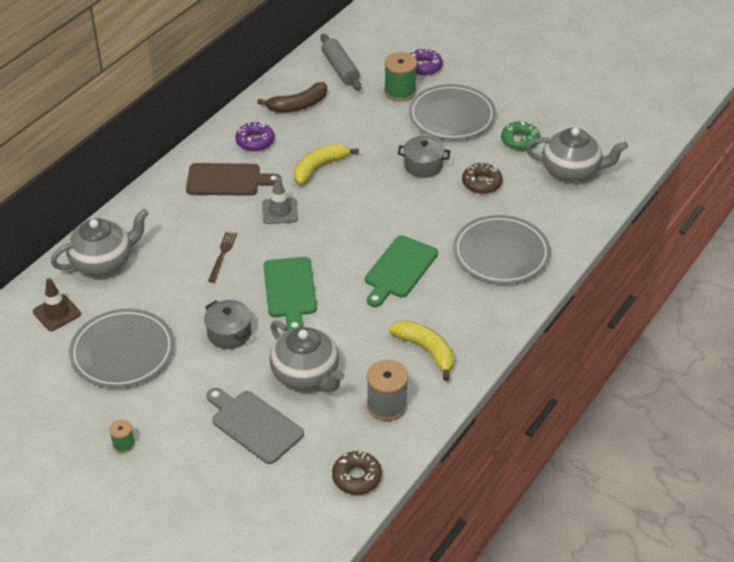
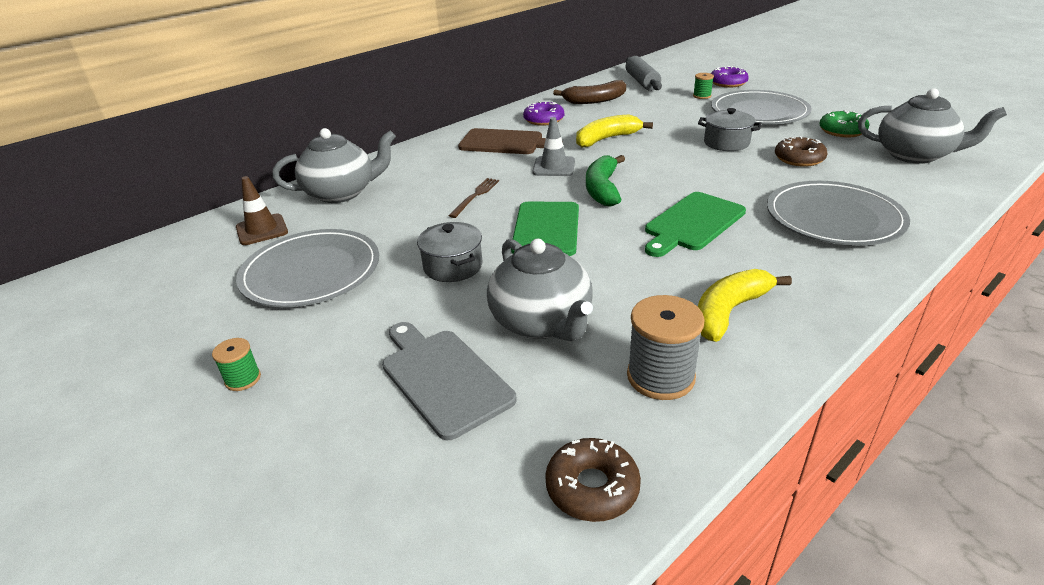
camera: 15 degrees right, 10 degrees down
green spool [384,52,417,102] -> green spool [693,73,714,99], size x0.54
yellow banana [389,320,454,381] -> yellow banana turned 105 degrees counterclockwise [698,269,792,342]
none -> green banana [586,155,625,207]

